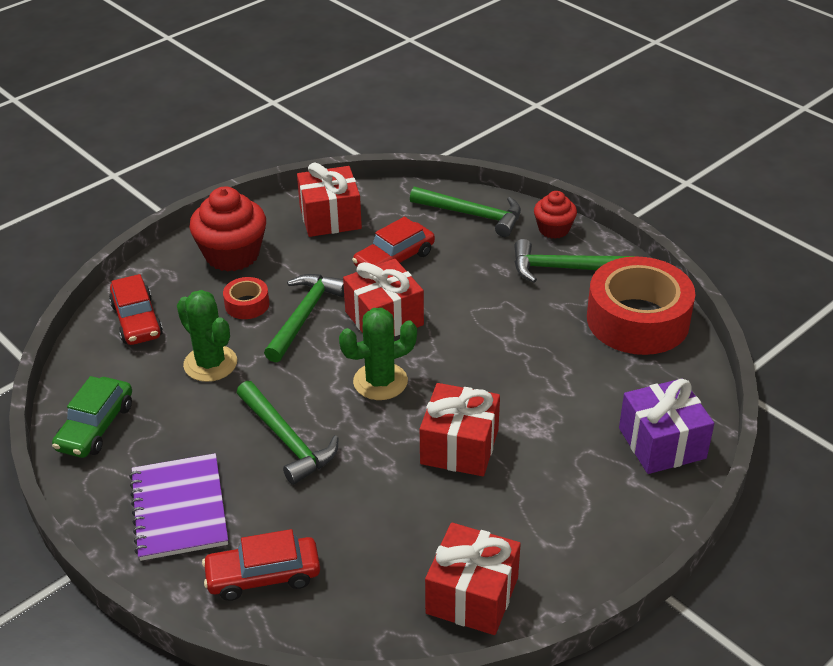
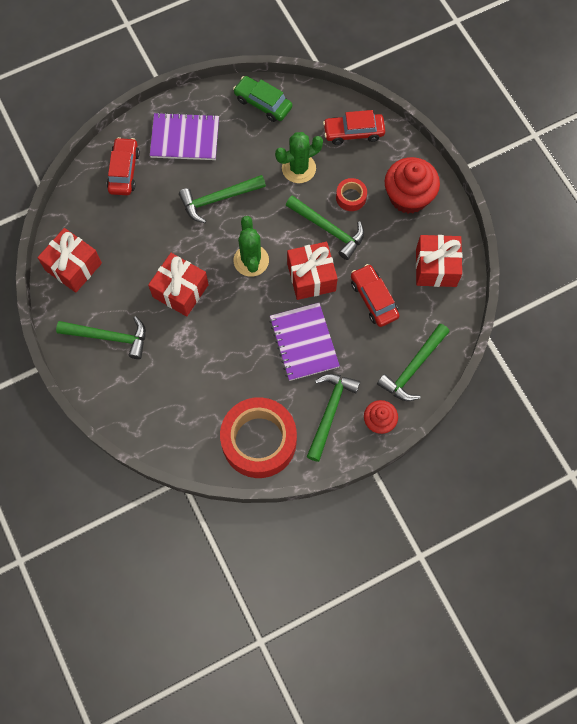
camera: 105 degrees right, 30 degrees up
purple gift [619,378,714,474] -> none
none -> green hammer [56,316,146,359]
none -> purple notebook [269,303,340,381]

